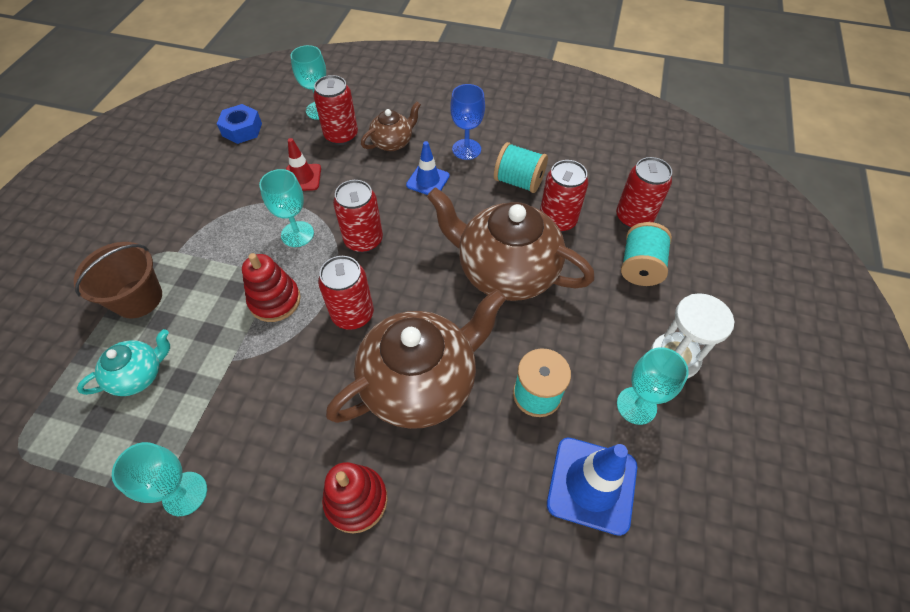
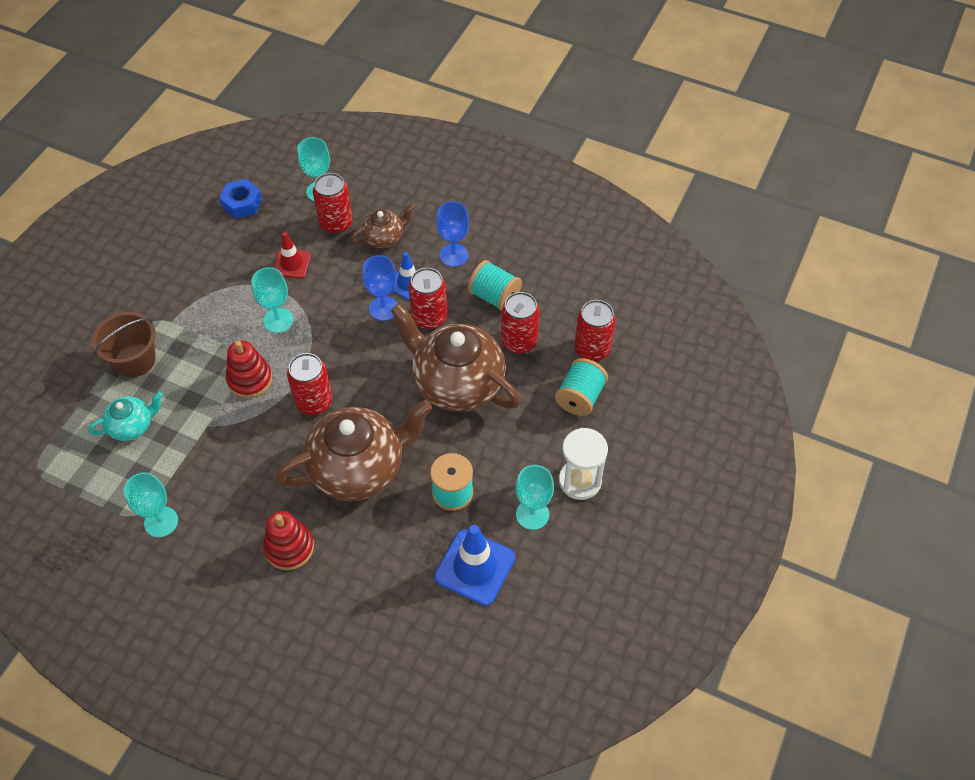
camera: 10 degrees right, 0 degrees up
red can [333,180,383,253] -> red can moved to [408,268,447,329]
none -> blue goblet [362,255,398,321]

